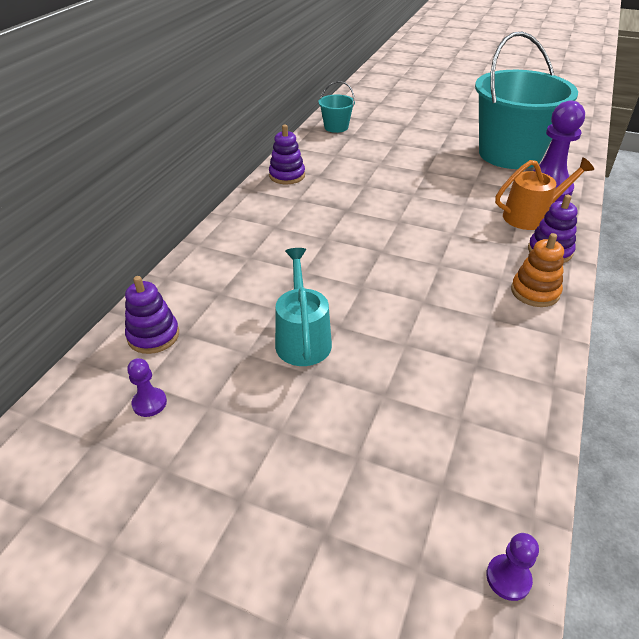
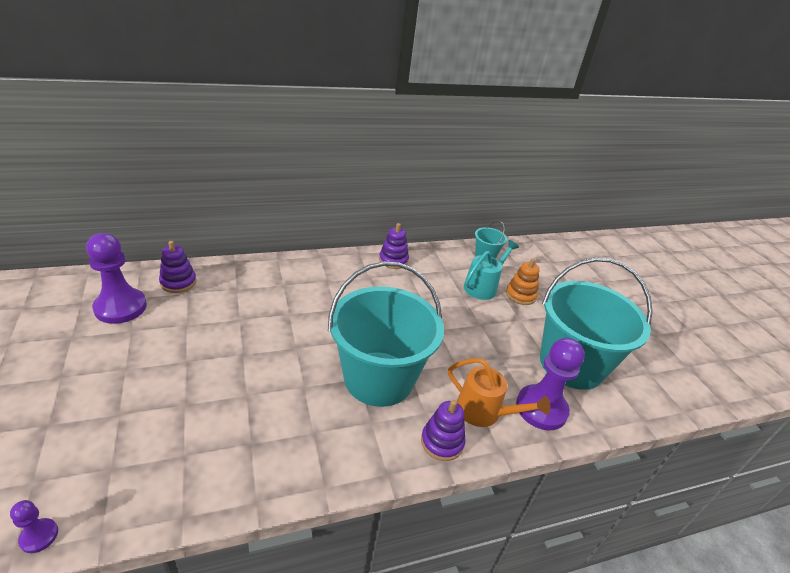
camera: 45 degrees right, 5 degrees down
purple pawn [127,358,167,417] -> purple pawn [86,233,147,324], size x2.21
turquoise watering can [275,248,332,366] -> turquoise watering can moved to [464,240,519,300]
orange stacking toy [511,233,564,307] -> orange stacking toy moved to [506,258,540,305]
none -> turquoise bucket [328,261,444,407]

